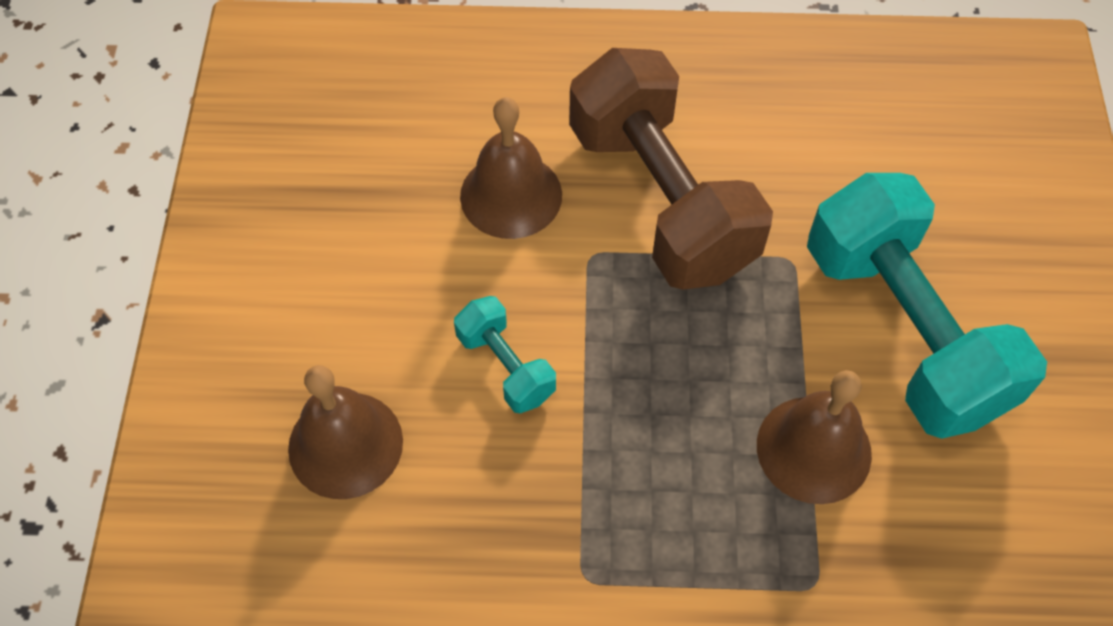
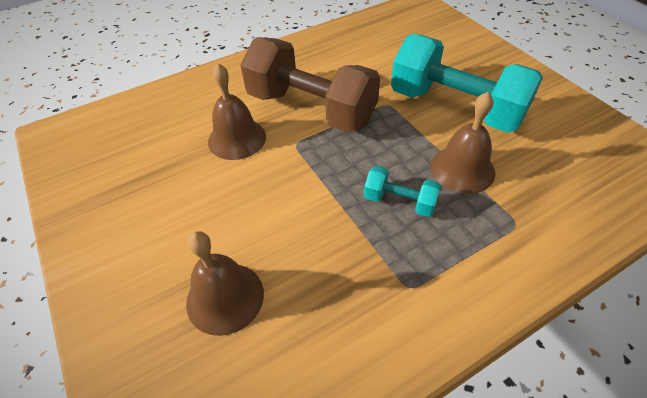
camera: 30 degrees left, 10 degrees down
turquoise dumbbell [454,296,556,413] -> turquoise dumbbell moved to [364,166,441,217]

